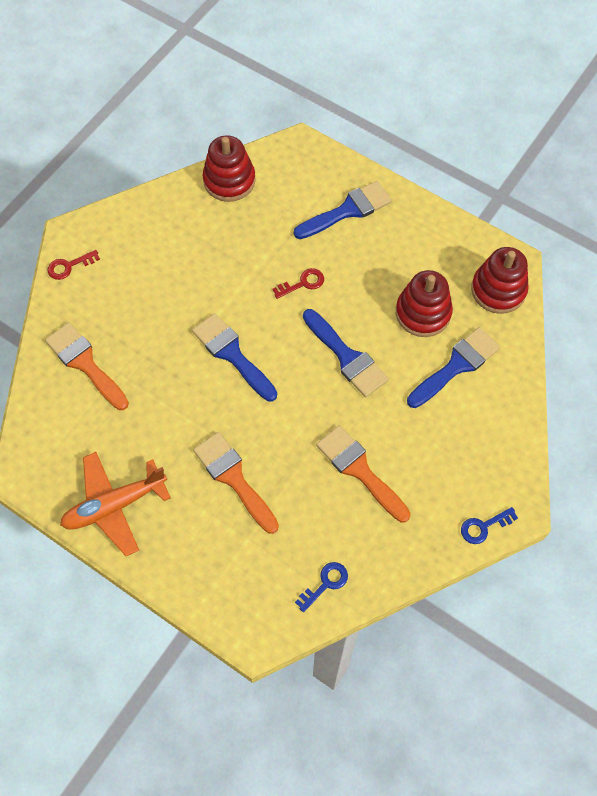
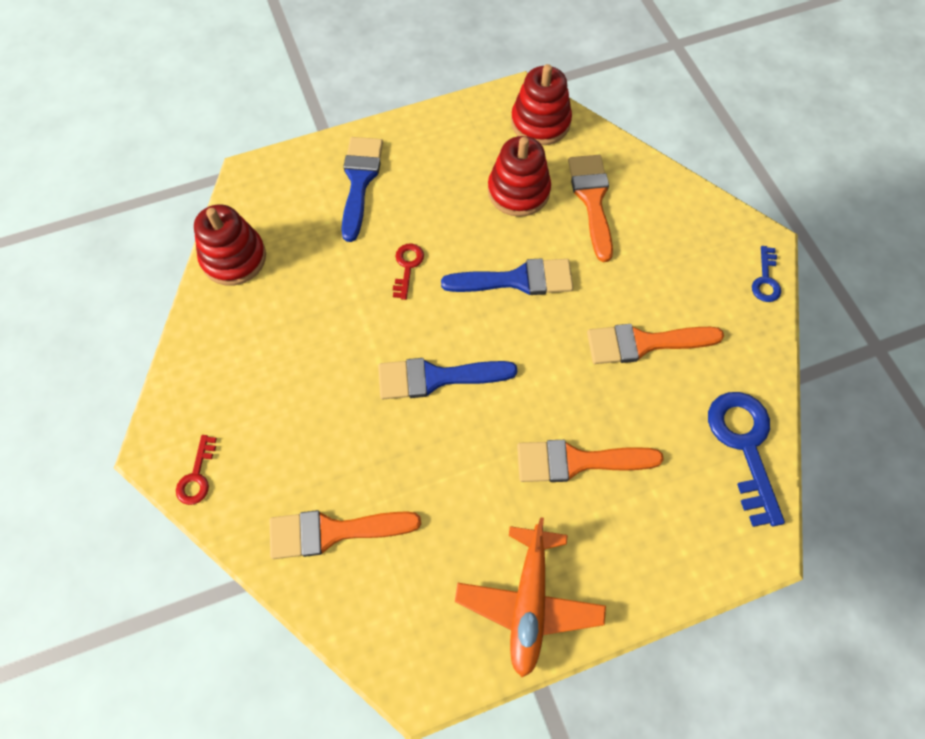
camera: 55 degrees left, 0 degrees up
blue key [295,562,348,612] -> blue key [708,392,785,527], size x1.96
blue brush [407,327,500,408] -> orange brush [568,155,613,262]

